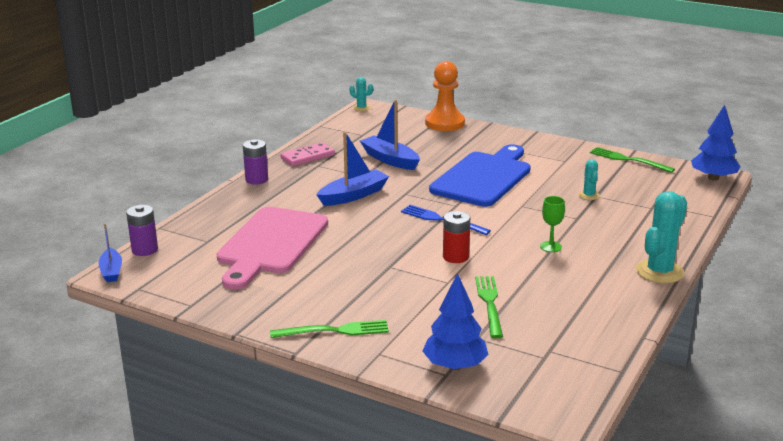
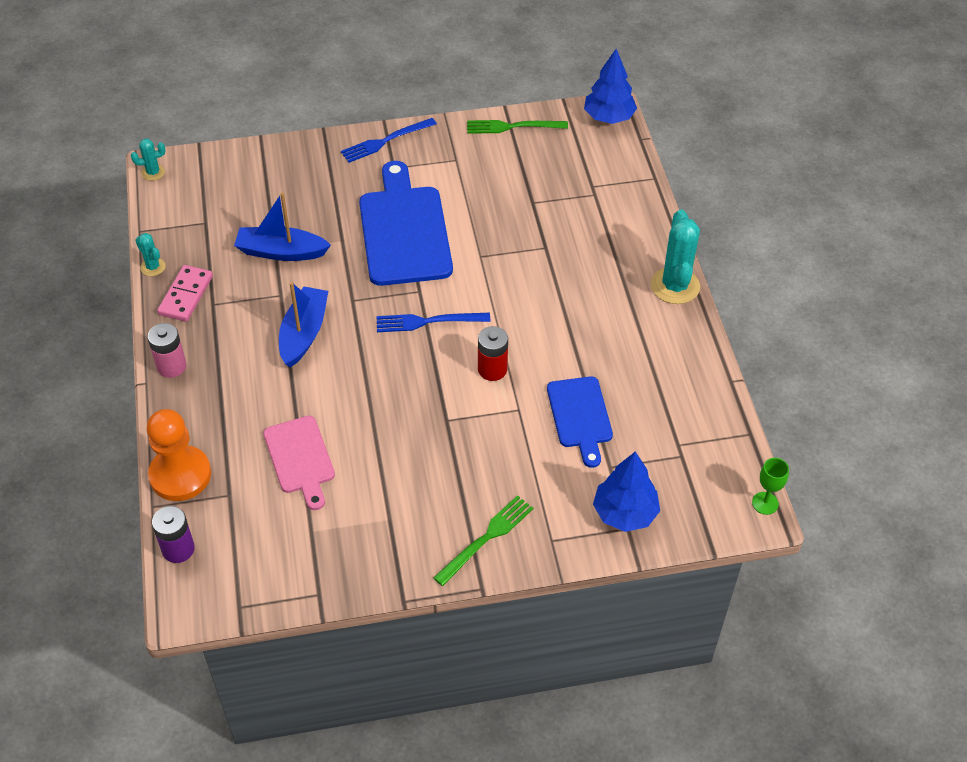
camera: 40 degrees left, 25 degrees up
blue boat [98,223,122,282] -> none
pink cutting board [217,207,328,290] -> pink cutting board [263,416,335,510], size x0.58
purple battery [243,139,268,185] -> pink battery [147,323,186,378]
orange pawn [425,61,465,131] -> orange pawn moved to [147,409,211,501]
green fork [475,276,503,338] -> blue cutting board [547,376,613,468]
green goblet [540,196,565,252] -> green goblet moved to [752,458,789,515]
turquoise cactus [578,159,600,200] -> turquoise cactus moved to [135,233,166,276]
none -> blue fork [341,118,437,163]

